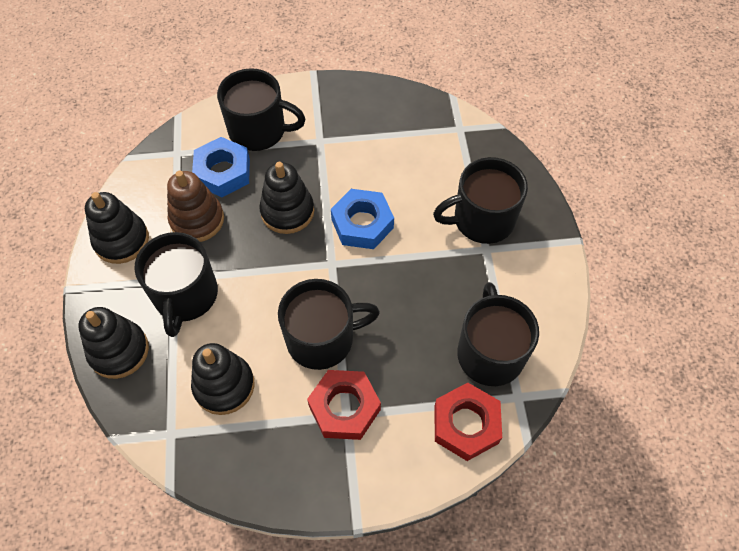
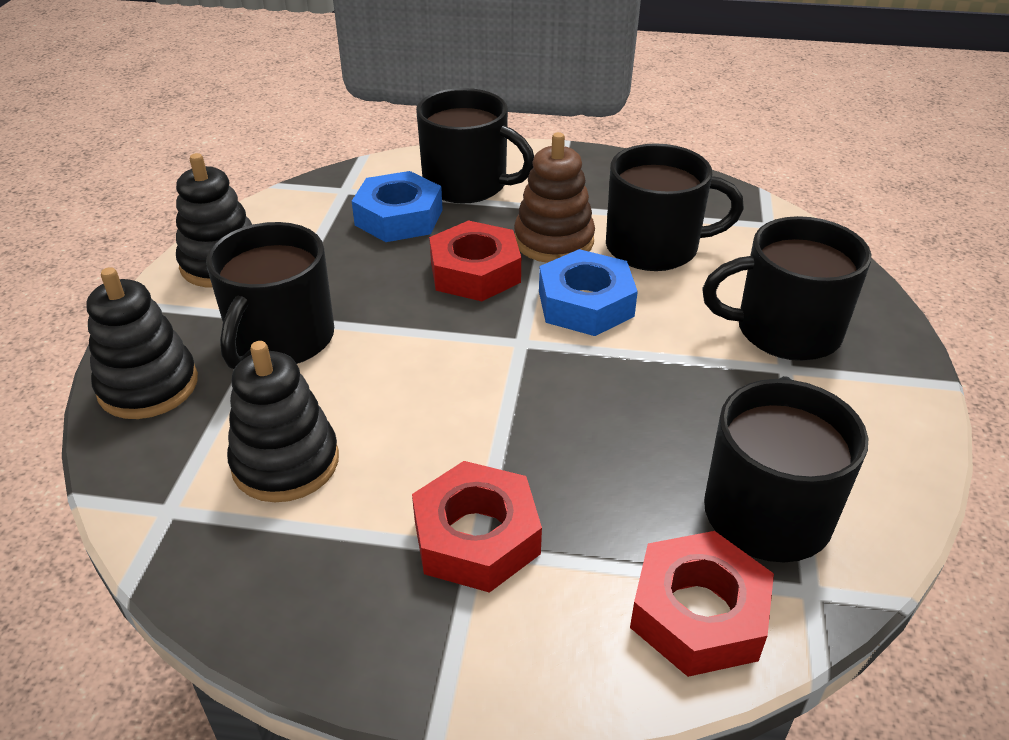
camera: 15 degrees right, 20 degrees down
brown stacking toy [167,170,224,242] -> brown stacking toy moved to [514,132,595,263]
black stacking toy [259,162,314,234] -> red nut [429,220,521,301]
black mug [278,279,380,370] -> black mug moved to [606,143,744,271]

